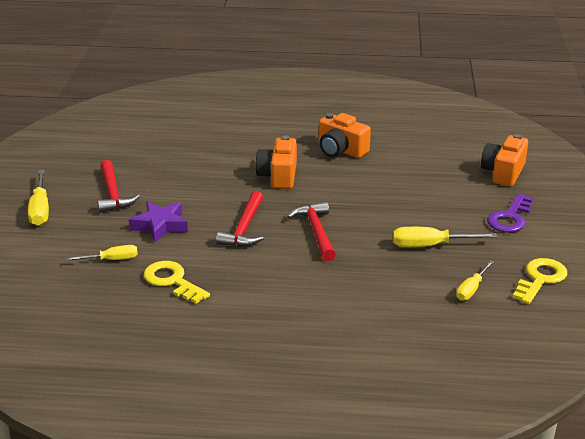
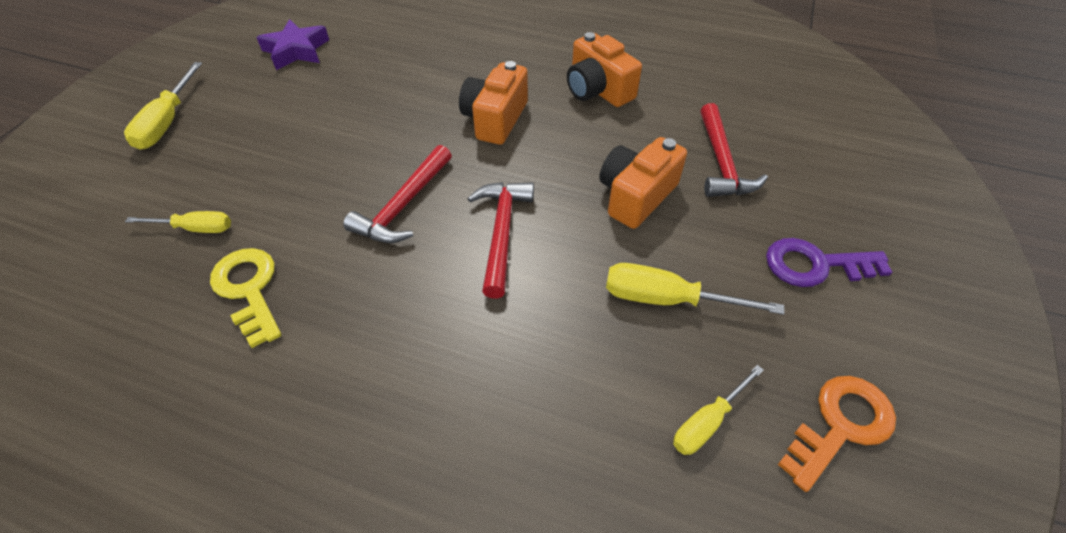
camera: 15 degrees right, 20 degrees up
red hammer [97,160,140,213] -> red hammer moved to [700,103,768,197]
purple star [129,201,188,243] -> purple star moved to [256,19,329,70]
orange camera [481,134,528,187] -> orange camera moved to [599,137,687,229]
purple key [487,194,533,233] -> purple key turned 45 degrees clockwise [766,238,892,287]
yellow key [513,258,567,304] -> orange key [777,376,896,492]

